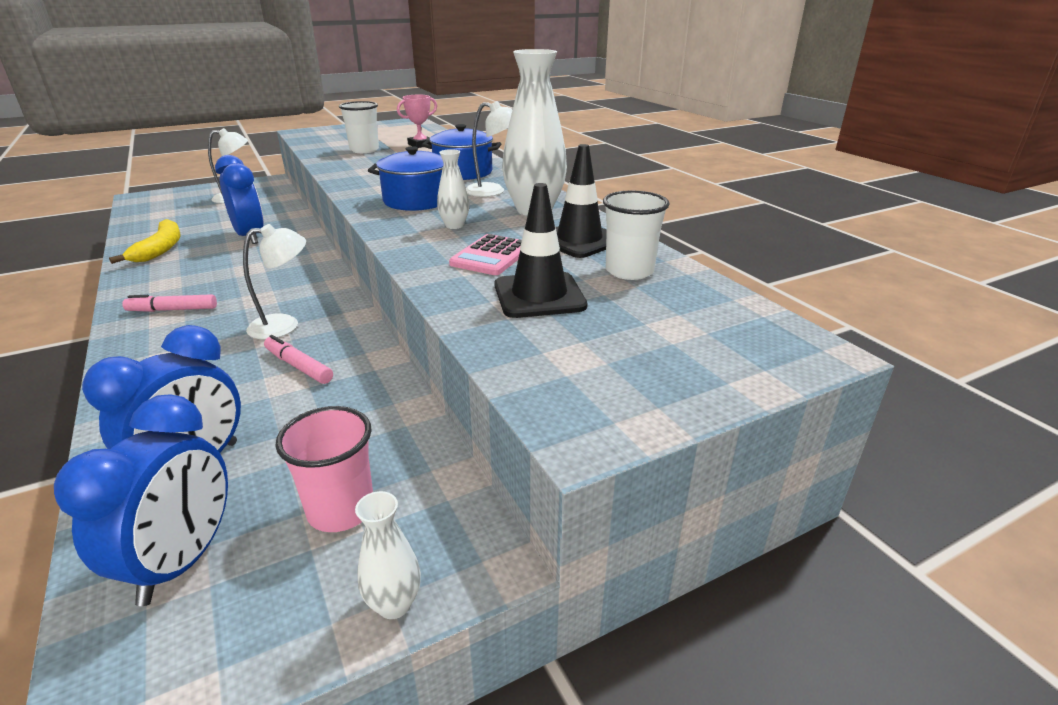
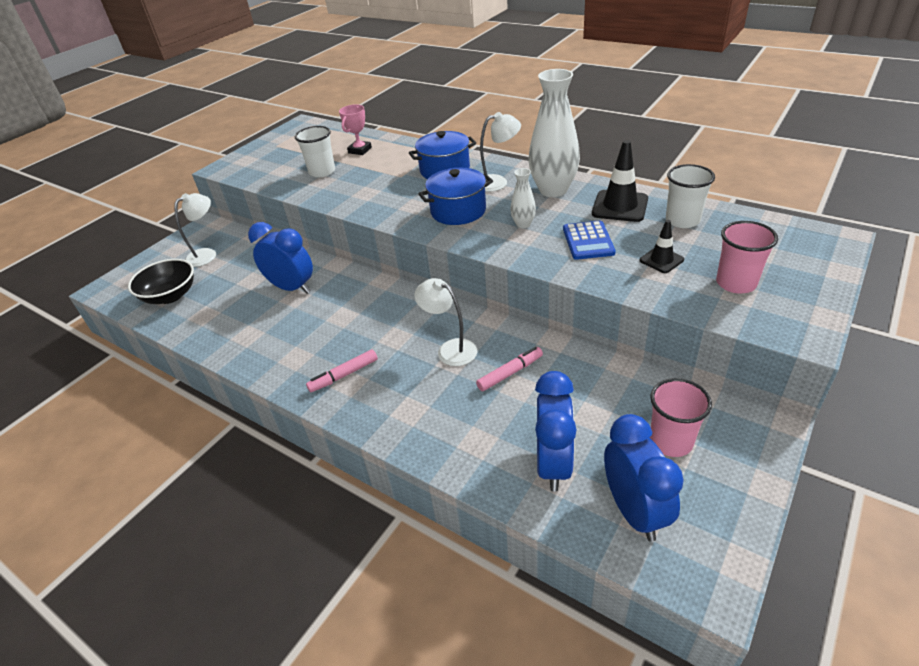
camera: 25 degrees left, 10 degrees up
yellow banana [109,219,180,264] -> none
white lamp [243,224,306,339] -> white lamp turned 90 degrees counterclockwise [414,278,477,366]
pink marker [264,335,333,384] -> pink marker turned 135 degrees clockwise [476,347,543,392]
white vase [355,491,421,619] -> none
pink calculator [449,234,522,275] -> blue calculator [563,220,616,260]
black traffic cone [494,183,588,318] -> black traffic cone [640,220,684,273], size x0.59
none -> black bowl [128,259,194,304]
none -> pink cup [716,221,778,294]

